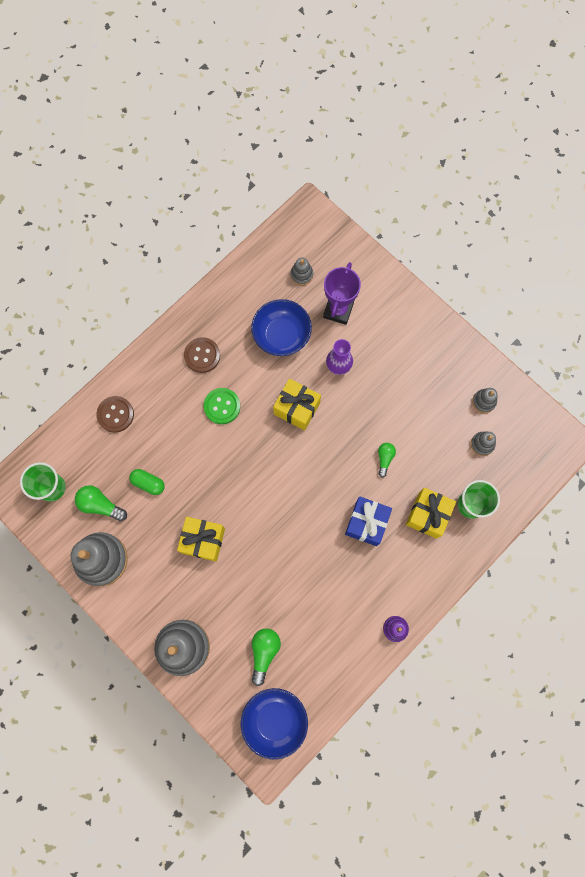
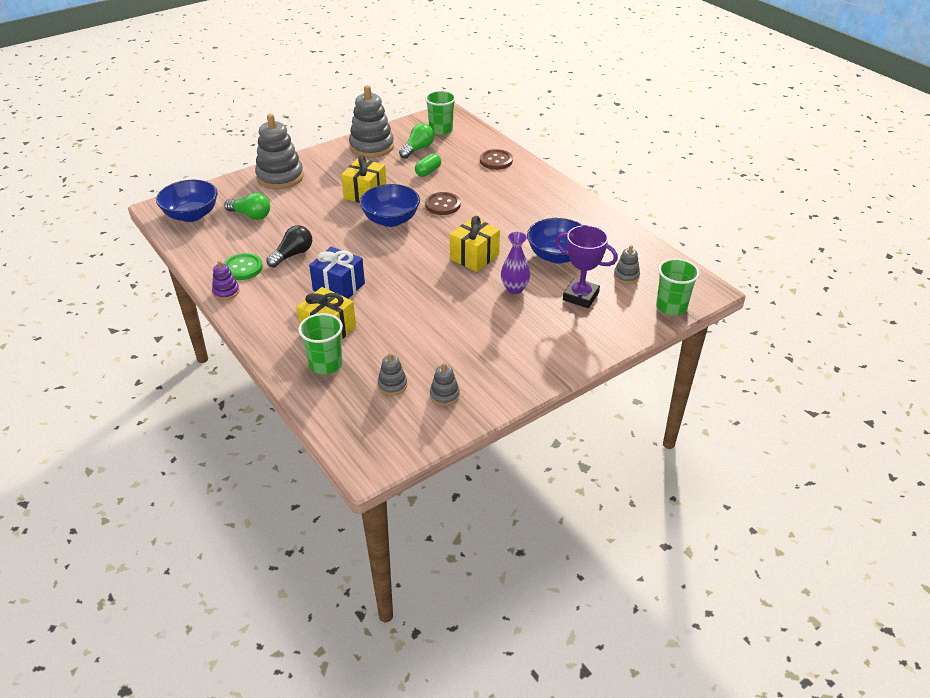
camera: 100 degrees right, 35 degrees down
brown button [184,337,220,373] -> brown button moved to [425,192,461,215]
green button [204,388,240,424] -> green button moved to [223,253,263,280]
green light bulb [378,443,396,478] -> none
none -> black light bulb [266,225,312,268]
none -> blue bowl [359,184,420,227]
none -> green cup [656,258,700,315]

